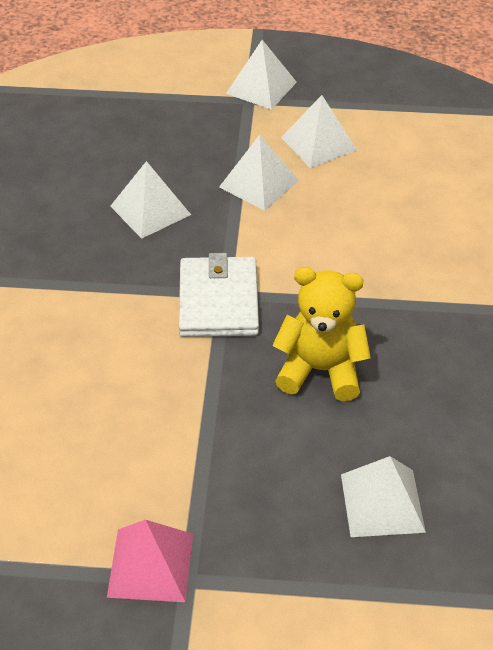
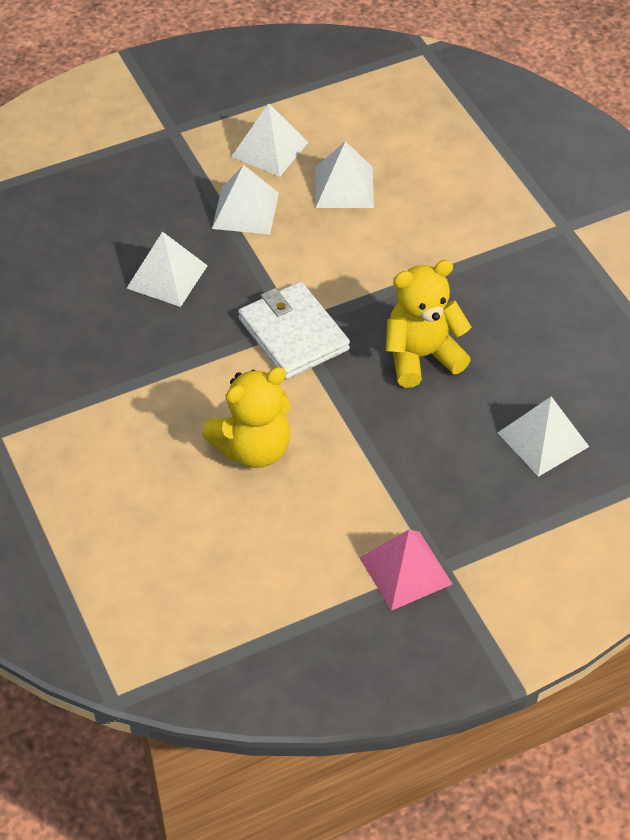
camera: 30 degrees left, 5 degrees up
white pyramid [226,40,297,110] -> white pyramid moved to [315,141,374,208]
none -> yellow teddy bear [202,367,291,468]

